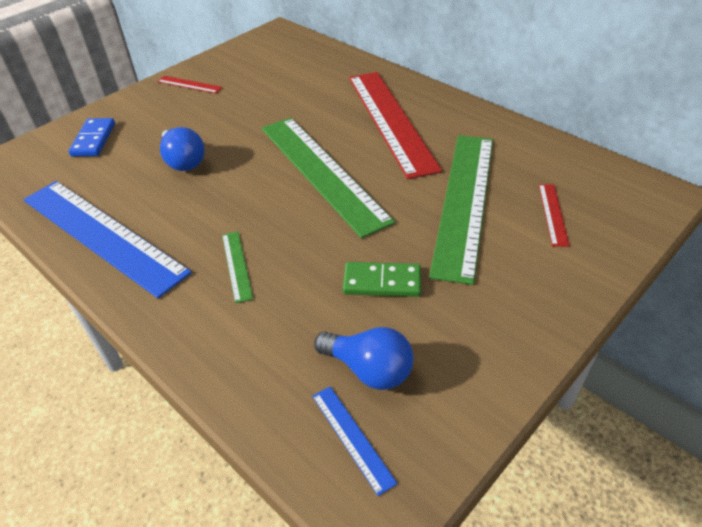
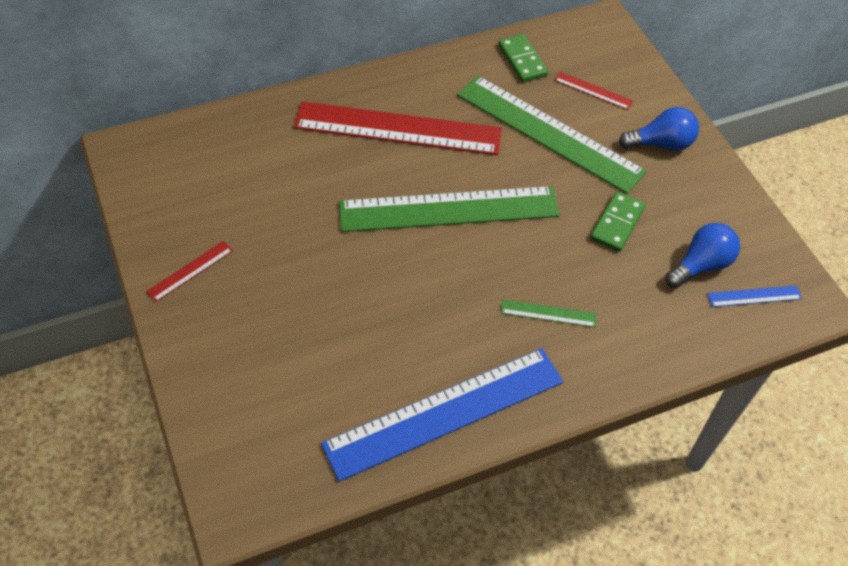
camera: 70 degrees left, 10 degrees up
blue domino [69,118,115,157] -> none
blue light bulb [160,127,205,171] -> blue light bulb moved to [619,107,699,151]
none -> green domino [498,34,548,82]

